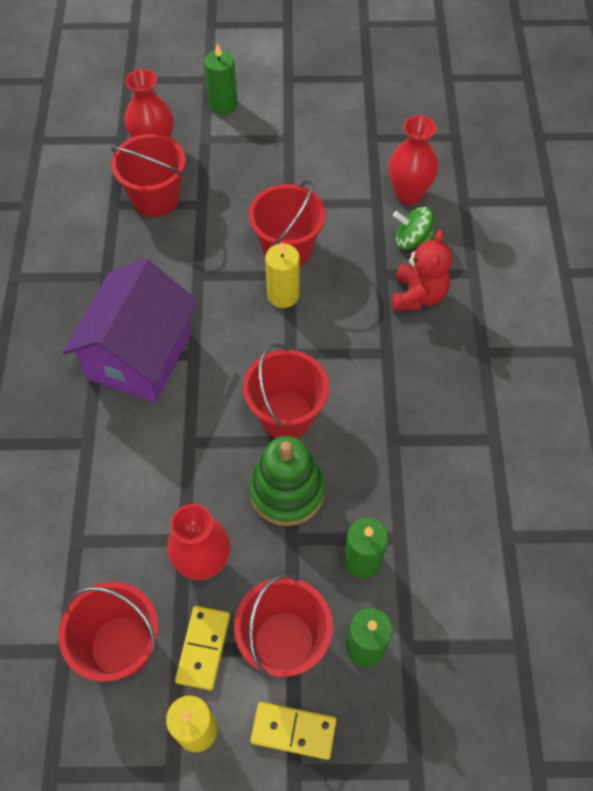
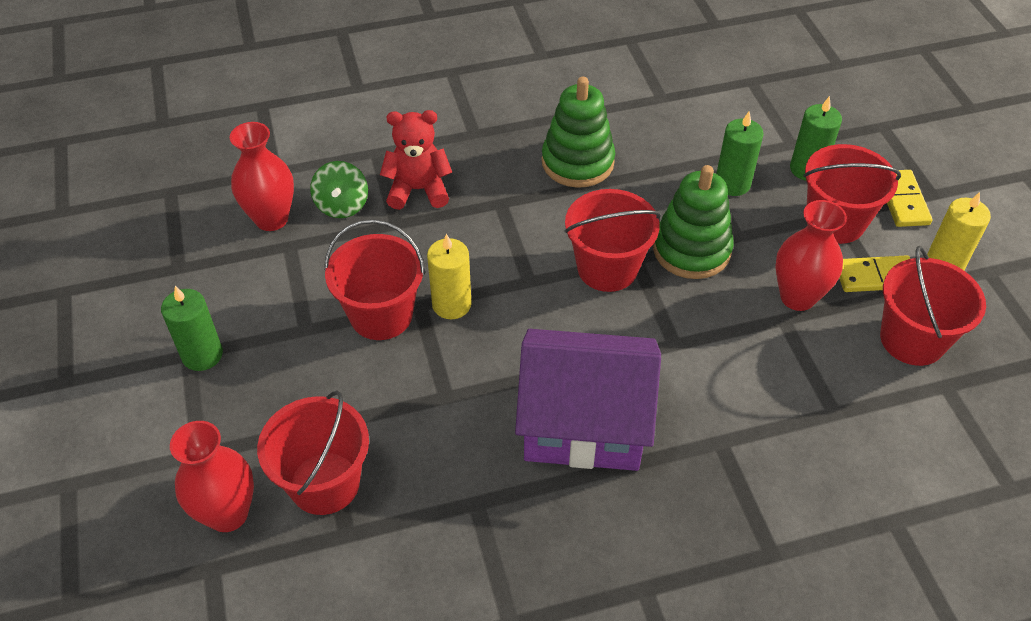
camera: 105 degrees left, 10 degrees down
green candle [204,43,237,115] -> green candle moved to [161,286,223,371]
none -> green stacking toy [542,77,615,188]

